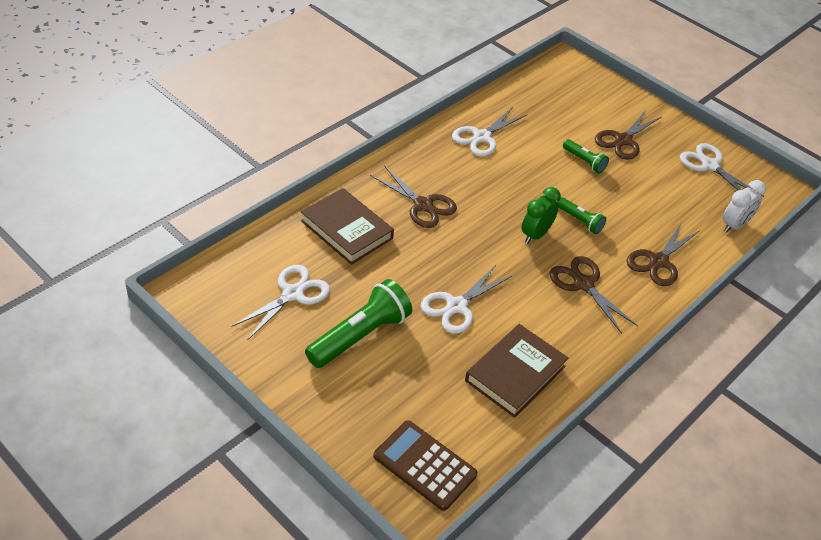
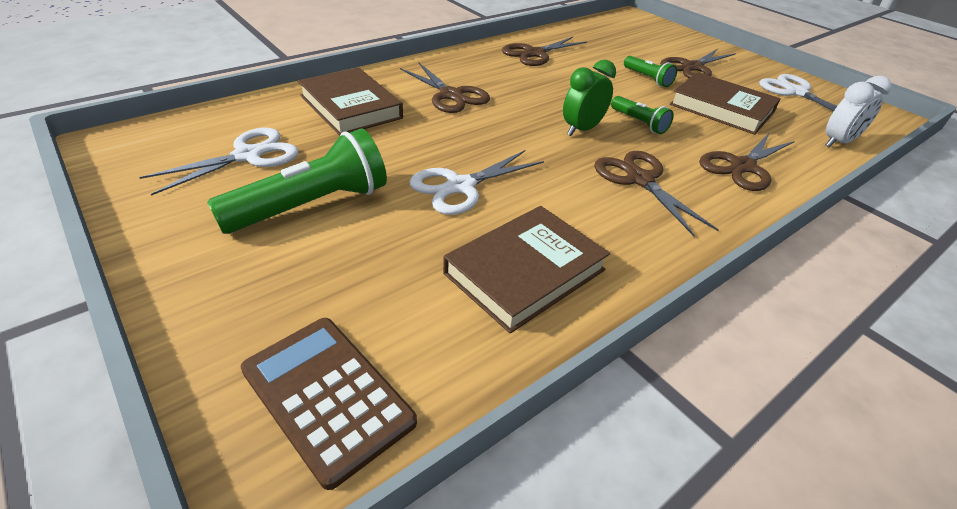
camera: 10 degrees right, 5 degrees down
white scissors [452,107,526,156] -> brown scissors [502,37,587,66]
none -> brown book [670,72,781,135]

